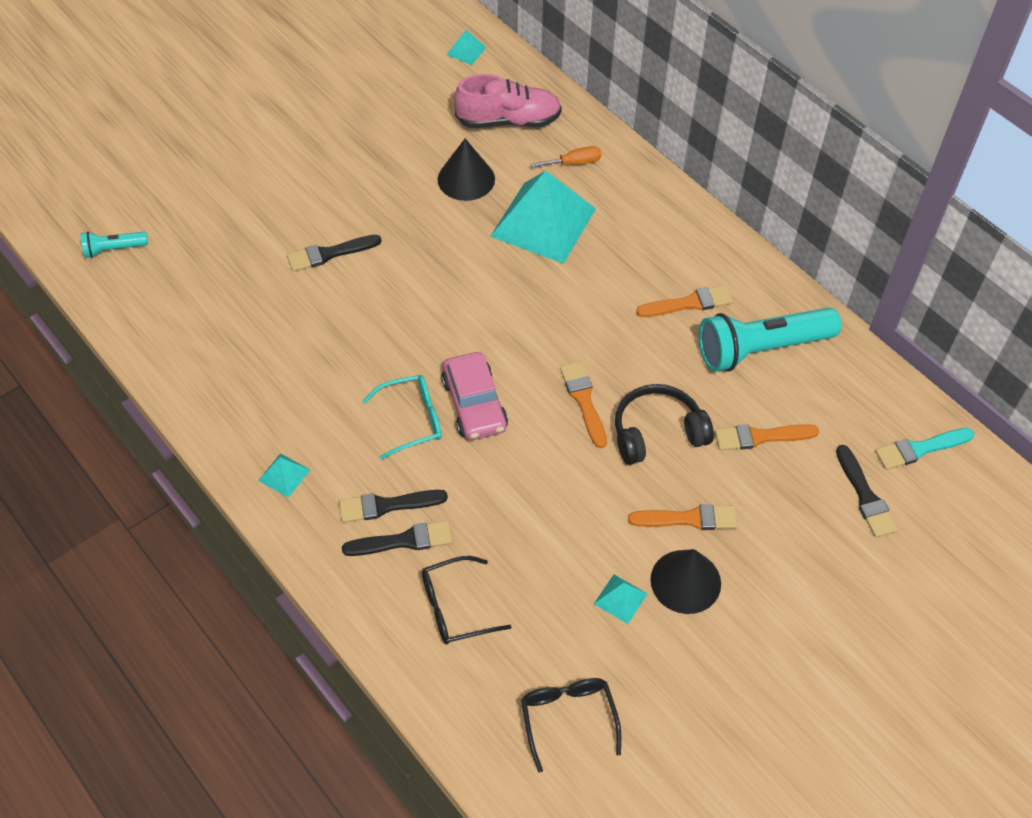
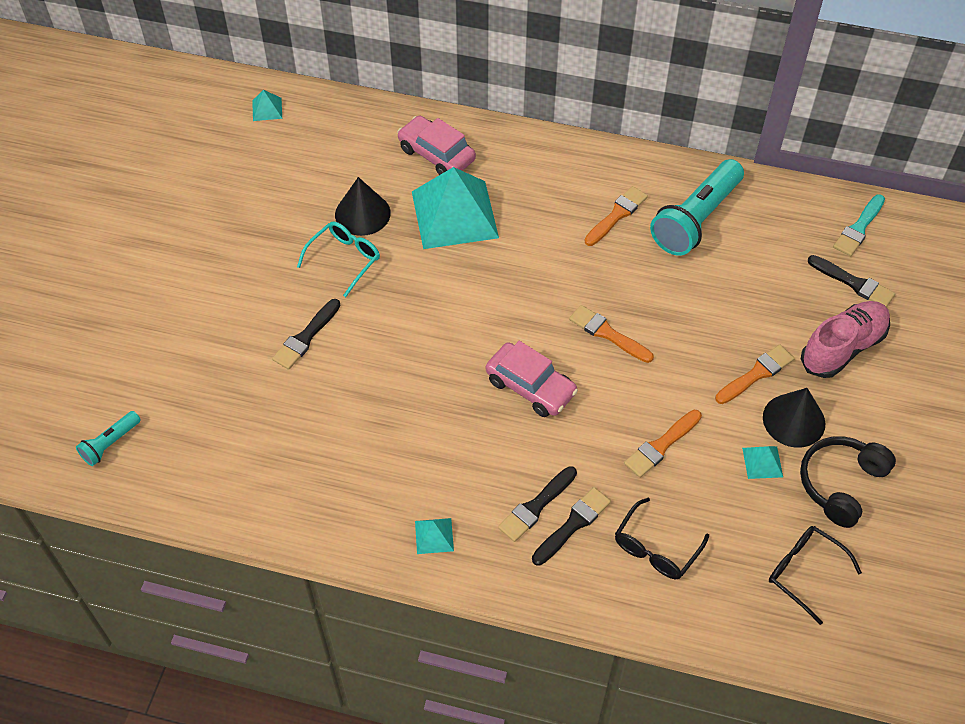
camera: 35 degrees left, 0 degrees up
turquoise glasses [363,375,442,460] -> turquoise glasses moved to [297,221,380,297]
pink shoe [454,74,562,128] -> pink shoe moved to [801,301,890,378]
orange screwdriver [531,146,601,167] -> pink car [397,116,476,175]
black headphones [615,384,714,465] -> black headphones moved to [800,436,896,528]
orange brush [715,424,819,450] -> orange brush moved to [624,410,702,478]

